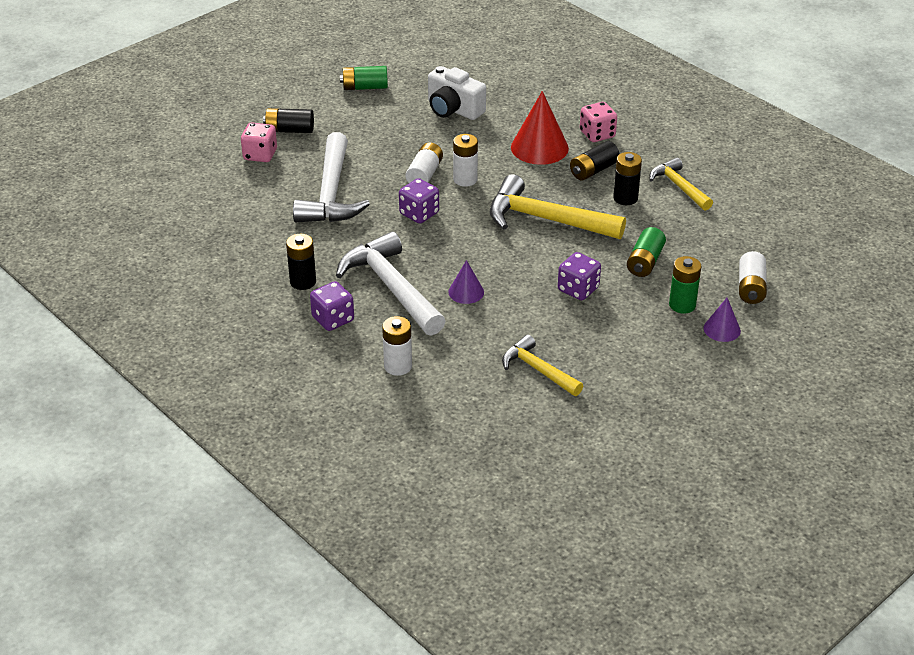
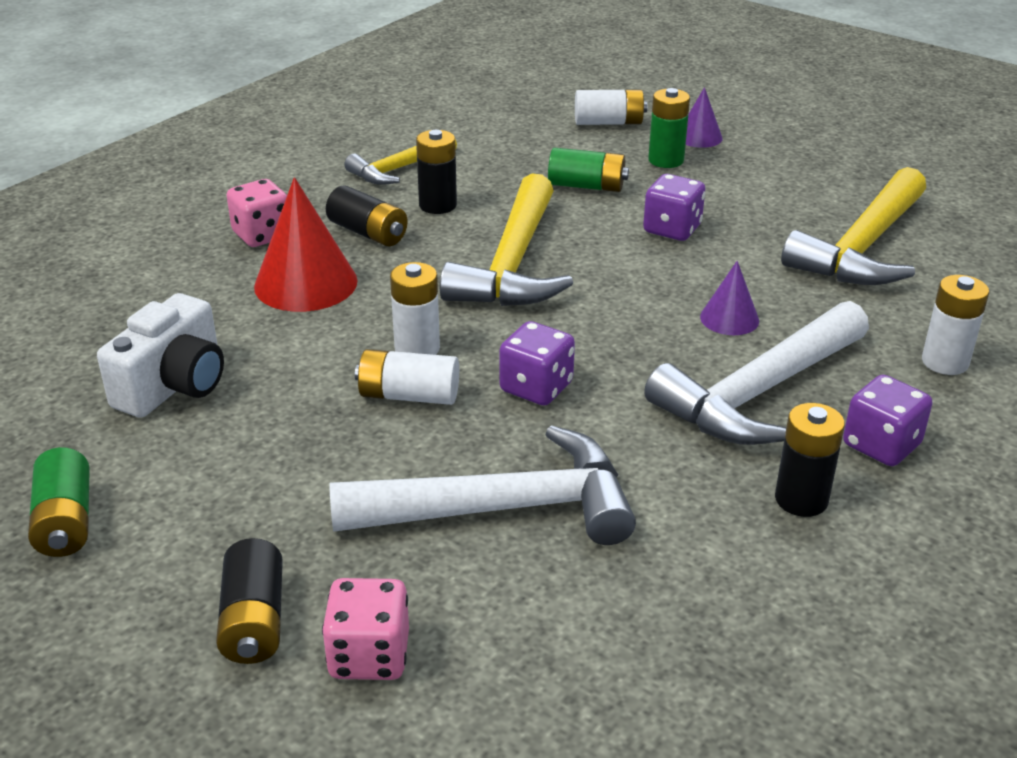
camera: 100 degrees left, 5 degrees down
yellow hammer [502,335,583,396] -> yellow hammer [781,167,926,285], size x1.71

